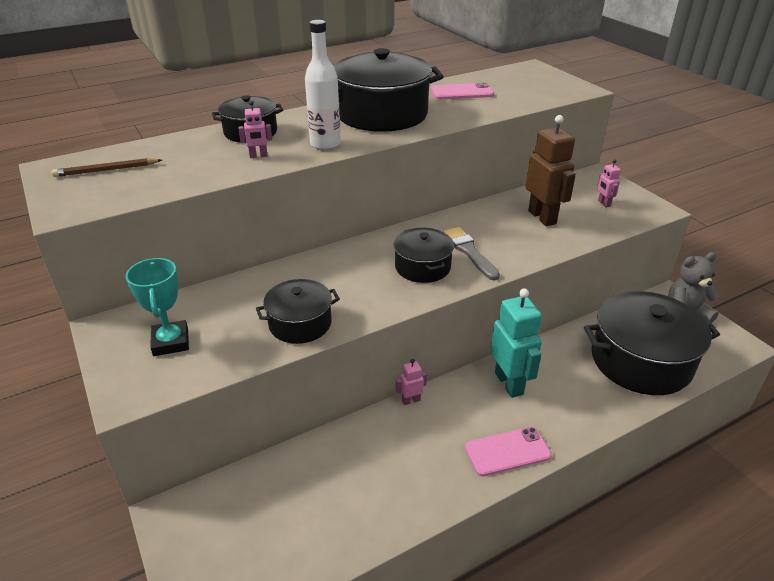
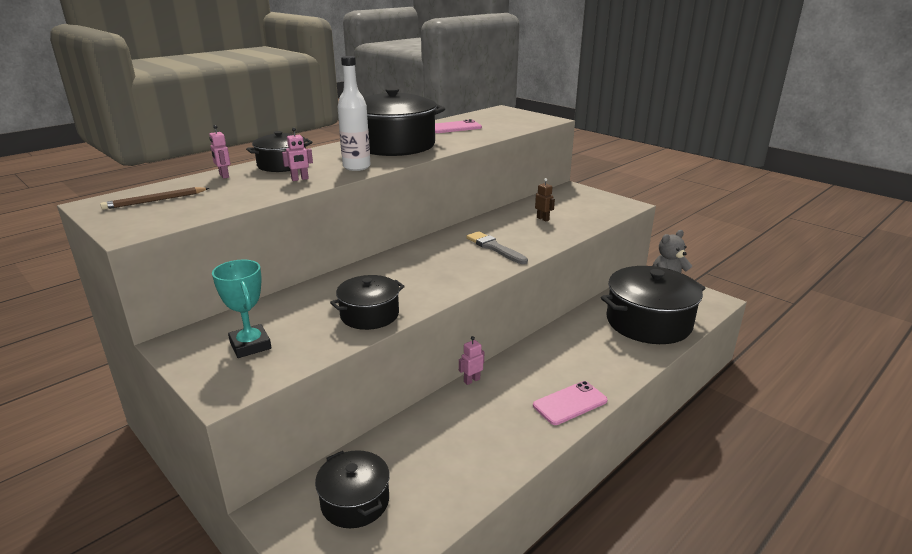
camera: 15 degrees left, 10 degrees down
black pot [394,228,454,283] -> black pot moved to [315,450,390,528]
turquoise robot [491,289,542,398] -> none
brown robot [526,115,576,226] -> brown robot [535,178,555,222], size x0.47
pink robot [598,159,621,208] -> pink robot moved to [209,125,231,179]

